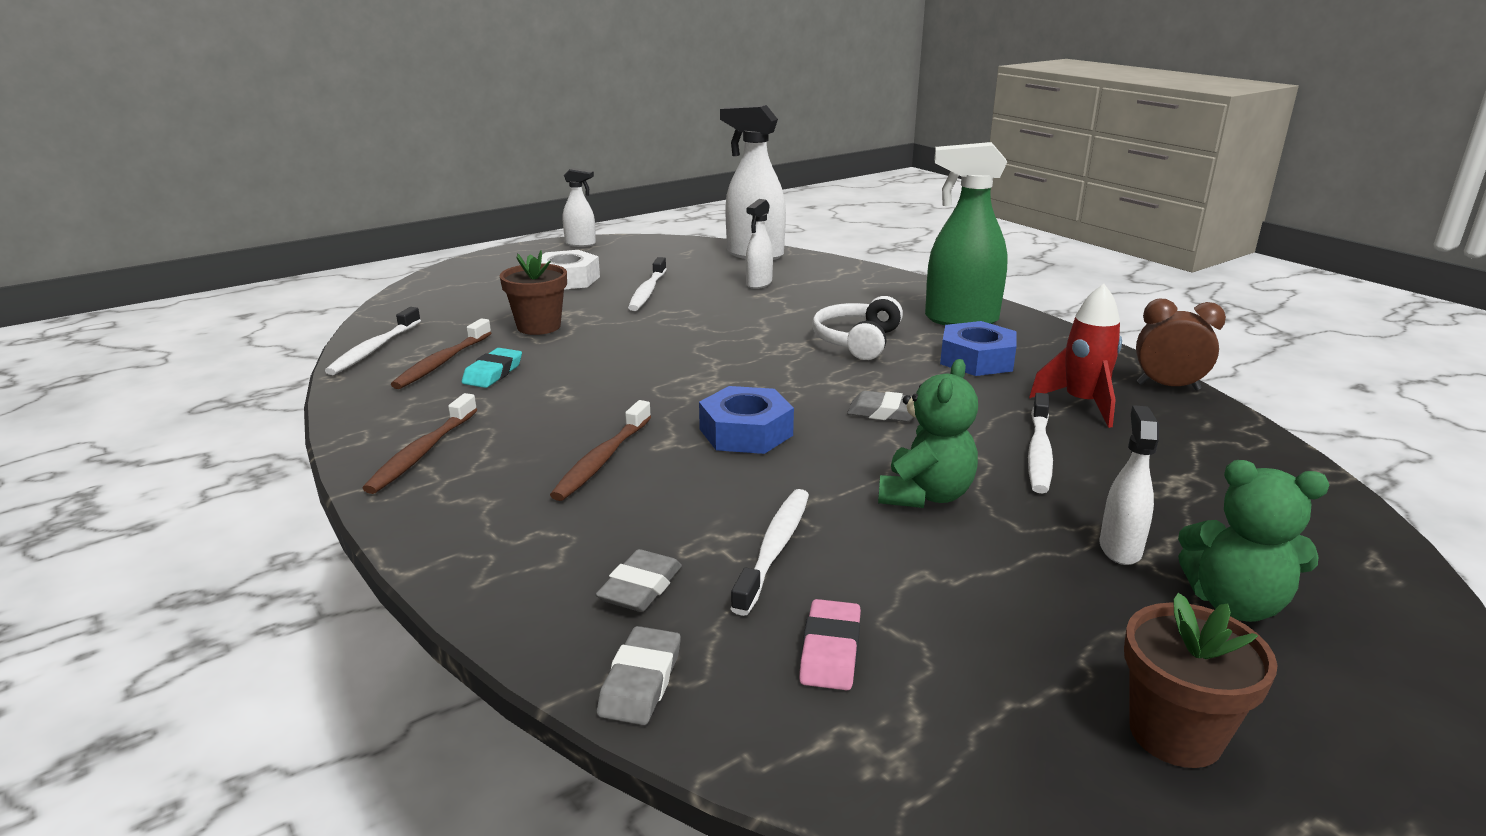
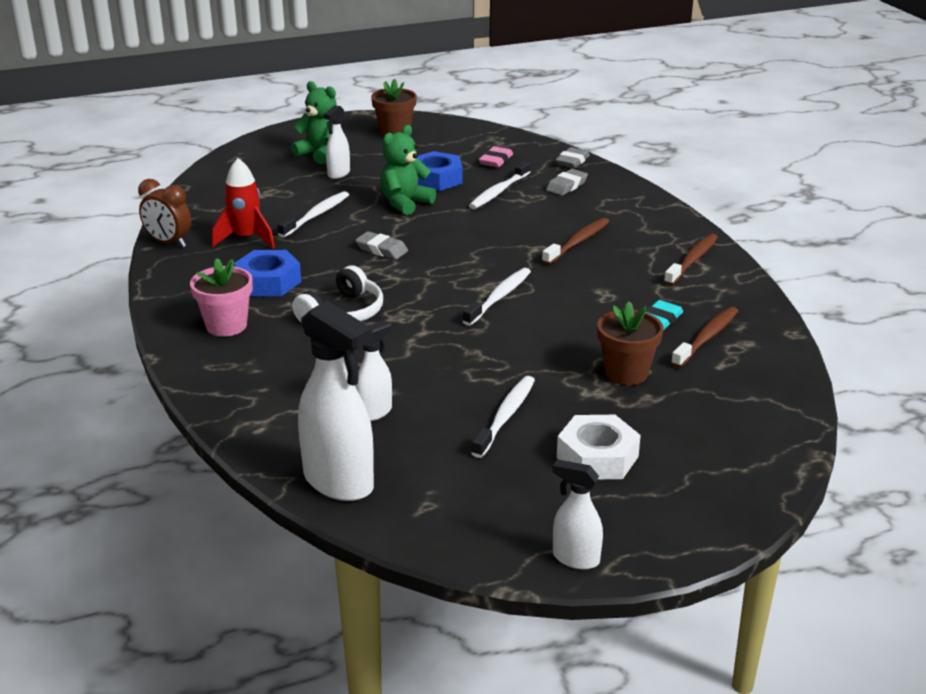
camera: 165 degrees left, 5 degrees up
white toothbrush [325,307,421,375] -> white toothbrush moved to [463,268,531,326]
blue nut [699,386,794,454] -> blue nut moved to [417,151,463,191]
green spray bottle [925,142,1008,325] -> pink flower pot [190,258,253,337]

